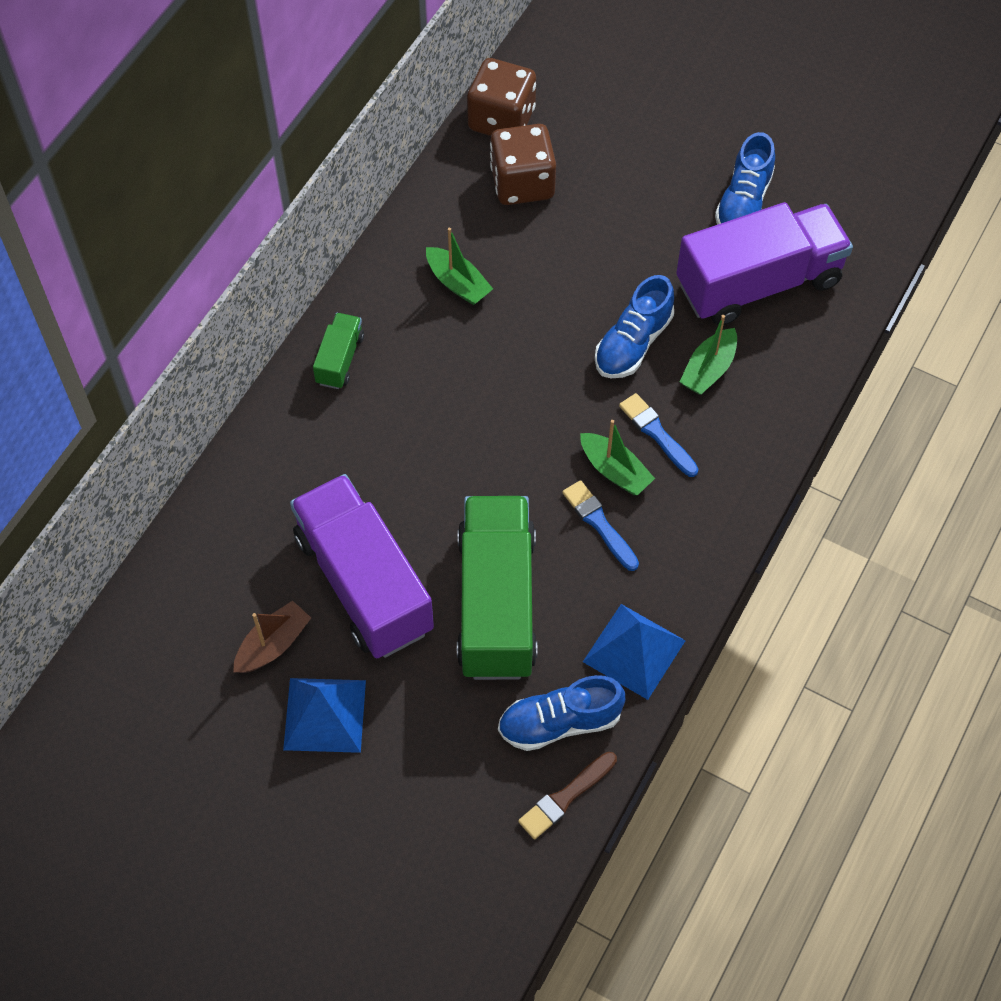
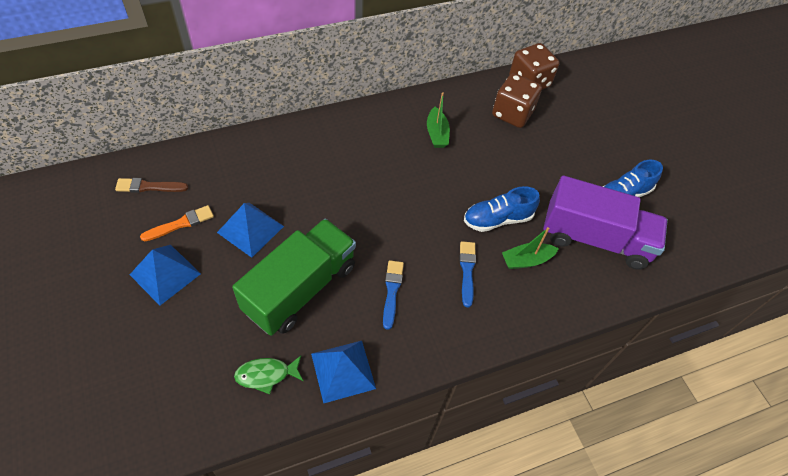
camera: 35 degrees right, 5 degrees down
brown boat [233,601,311,673] -> orange brush [140,205,214,242]
purple truck [290,474,434,658] -> blue pyramid [217,203,284,258]
green truck [313,313,364,389] -> none
blue shoe [498,675,625,751] -> green fish [234,356,303,394]
brown brush [518,752,617,839] -> brown brush moved to [115,178,188,193]
green boat [580,420,655,495] -> none

